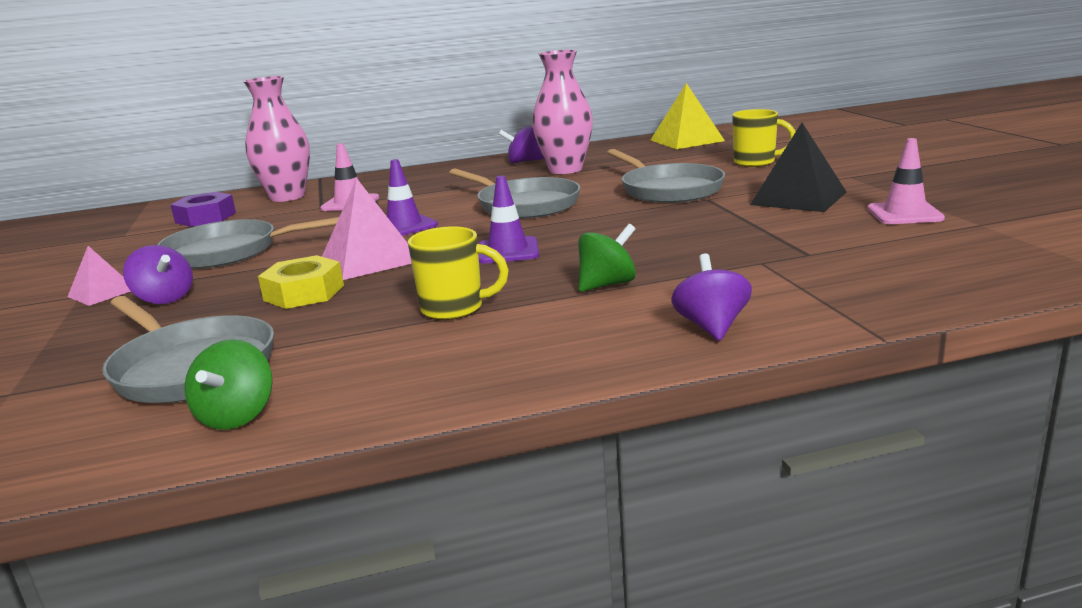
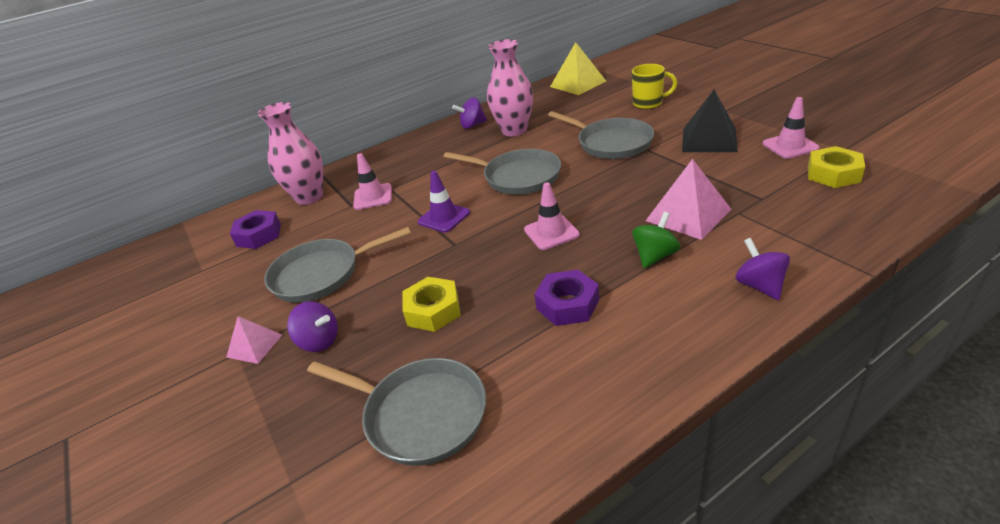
camera: 15 degrees left, 15 degrees up
green spinning top [184,339,272,430] -> none
pink pyramid [322,178,412,280] -> pink pyramid moved to [646,159,731,240]
yellow mug [408,226,509,320] -> purple nut [535,269,599,326]
purple traffic cone [478,176,539,264] -> pink traffic cone [524,182,580,250]
none -> yellow nut [808,146,865,188]

